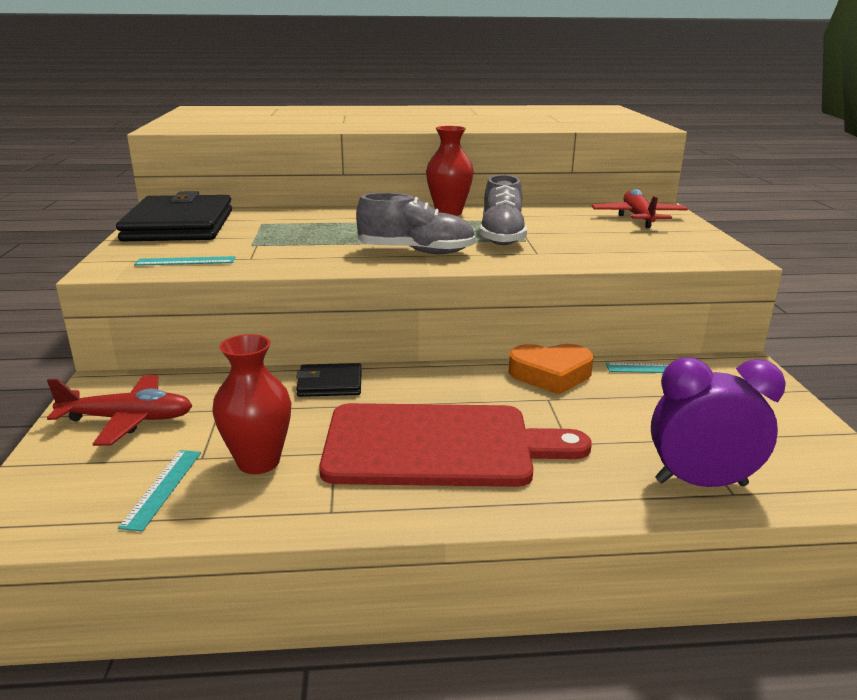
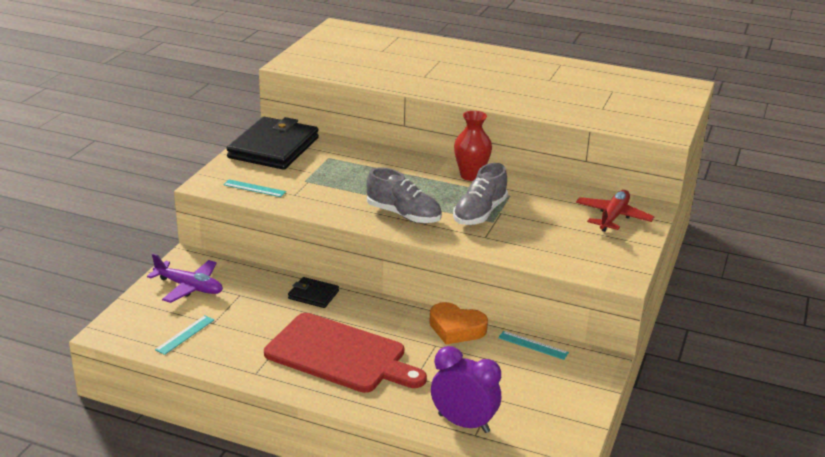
camera: 25 degrees right, 5 degrees up
red plane [47,375,193,446] -> purple plane [147,253,223,303]
red vase [212,334,291,474] -> none

